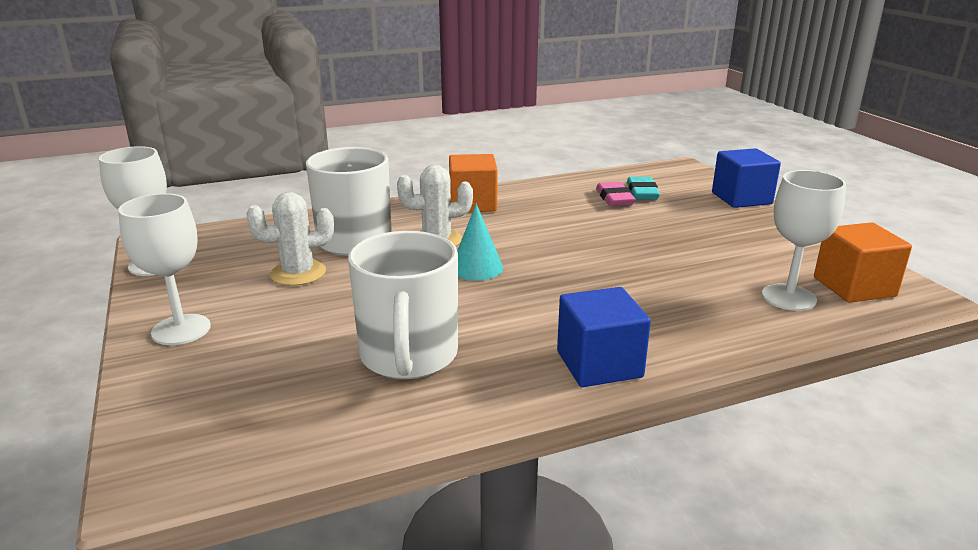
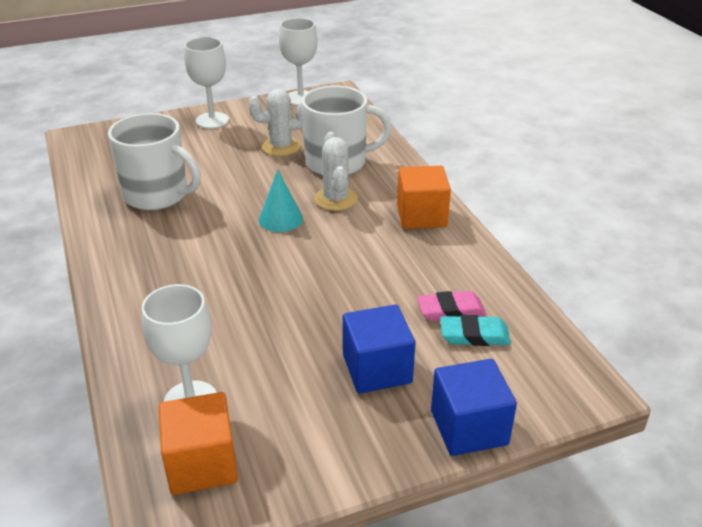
camera: 90 degrees right, 10 degrees up
white cactus [246,192,334,286] -> white cactus turned 75 degrees counterclockwise [249,89,303,156]
white mug [348,231,458,379] -> white mug turned 150 degrees counterclockwise [108,113,201,210]
blue cube [557,287,651,387] -> blue cube moved to [343,305,415,393]

